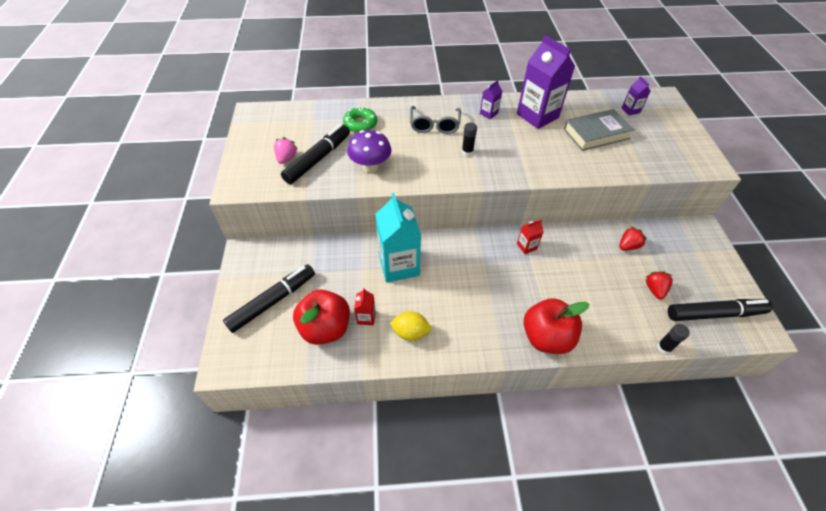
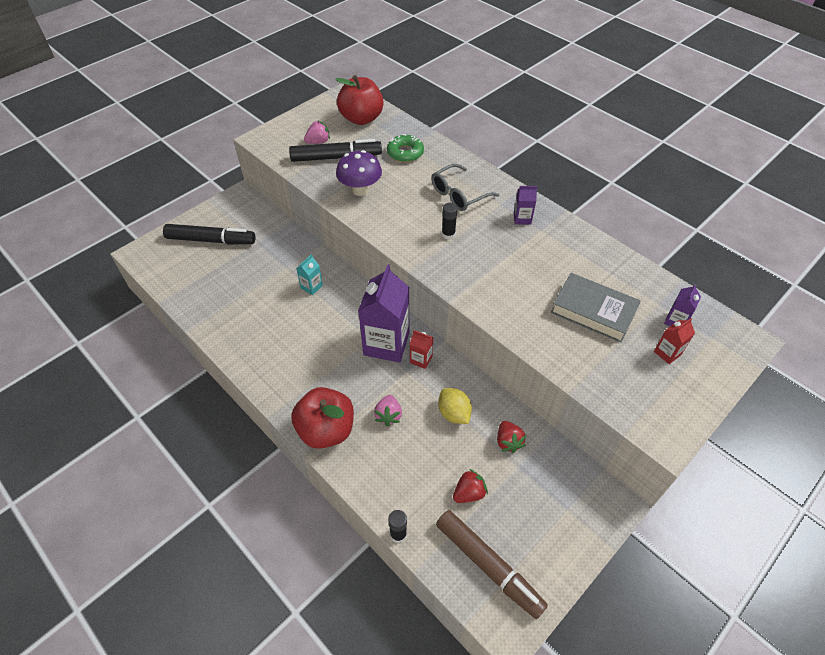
camera: 50 degrees right, 0 degrees up
red apple [293,290,350,345] -> red apple moved to [335,75,384,125]
red carton [354,288,376,325] -> red carton moved to [654,318,695,364]
turquoise carton [375,193,421,282] -> turquoise carton [296,254,323,295], size x0.45
yellow lemon [391,311,432,341] -> yellow lemon moved to [438,388,472,424]
purple carton [517,35,575,129] -> purple carton moved to [358,264,409,362]
red strawberry [619,226,647,250] -> red strawberry turned 60 degrees clockwise [497,421,526,453]
black marker [668,299,773,321] -> brown marker [436,510,548,619]
none -> pink strawberry [374,395,402,426]

